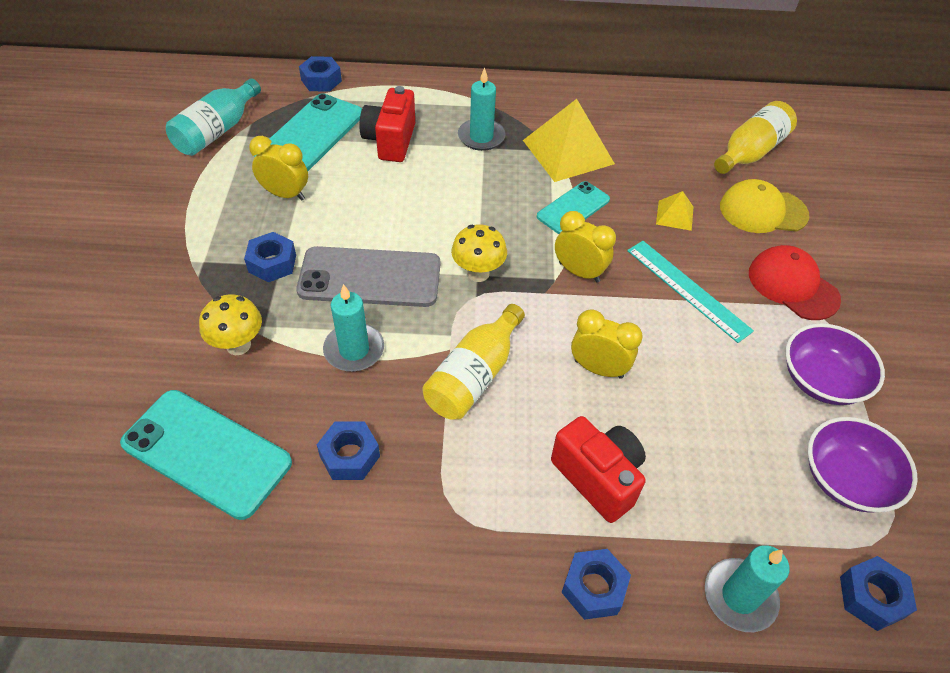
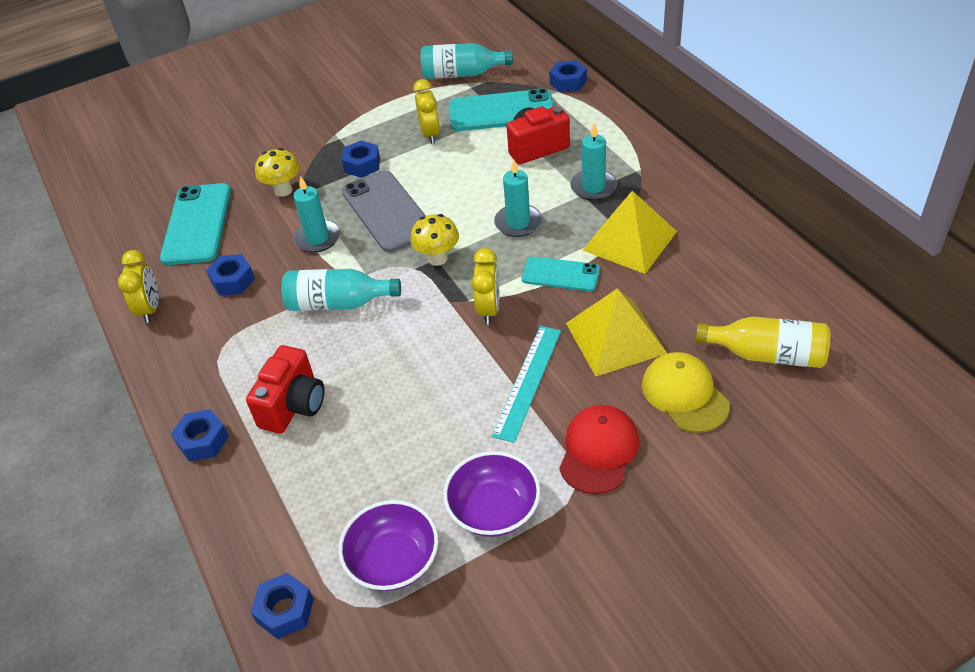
camera: 65 degrees right, 5 degrees down
yellow bottle [422,304,525,420] -> turquoise bottle [281,269,401,311]
yellow clock [571,309,643,379] -> yellow clock moved to [118,250,159,323]
yellow pyramid [656,191,694,231] -> yellow pyramid [566,288,668,376], size x2.07
turquoise candle [705,545,789,632] -> turquoise candle moved to [494,160,542,237]

